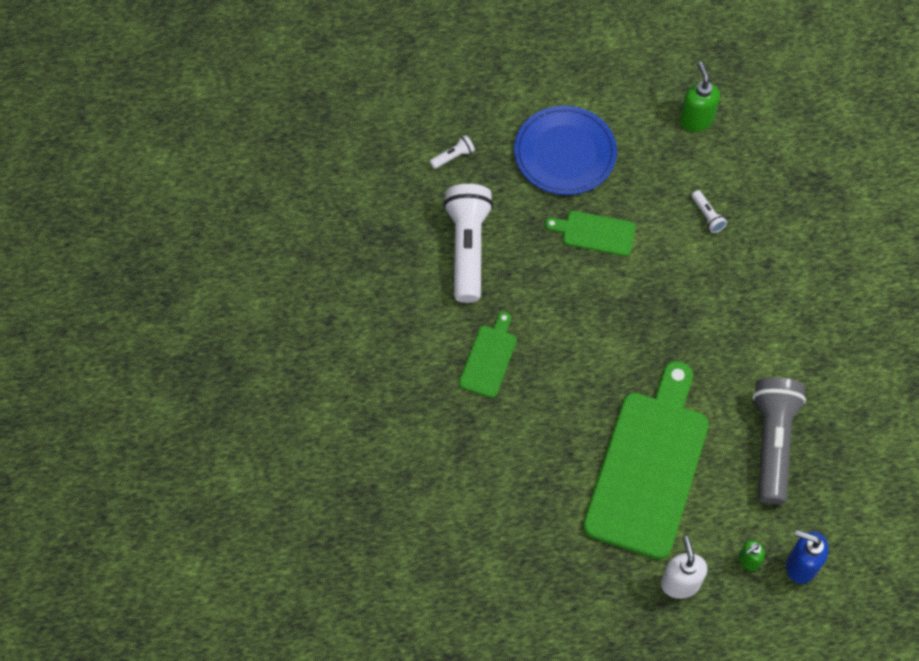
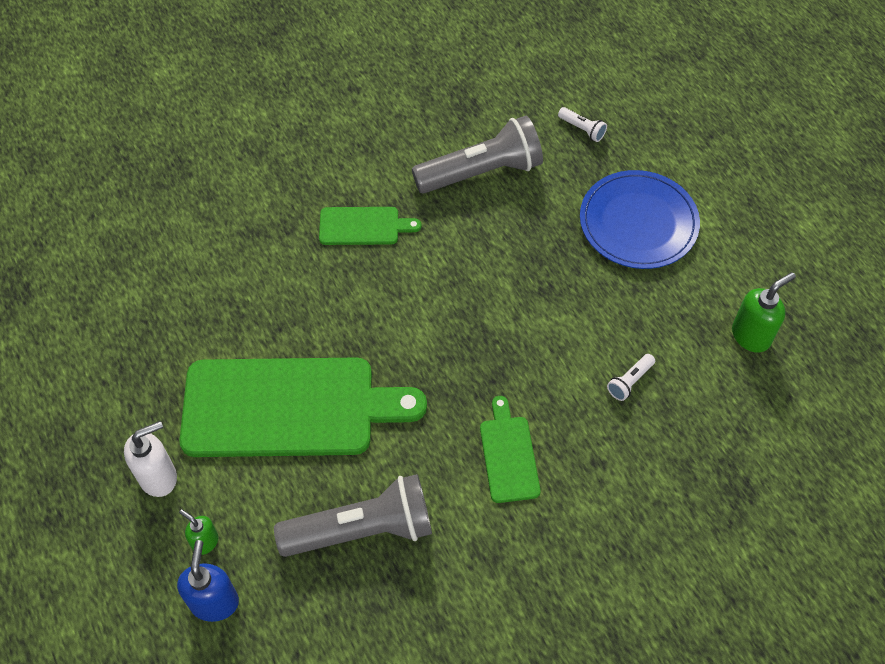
camera: 70 degrees right, 5 degrees down
white flashlight [443,184,493,303] -> grey flashlight [412,116,543,194]
green cutting board [545,211,636,256] -> green cutting board moved to [480,396,541,503]

